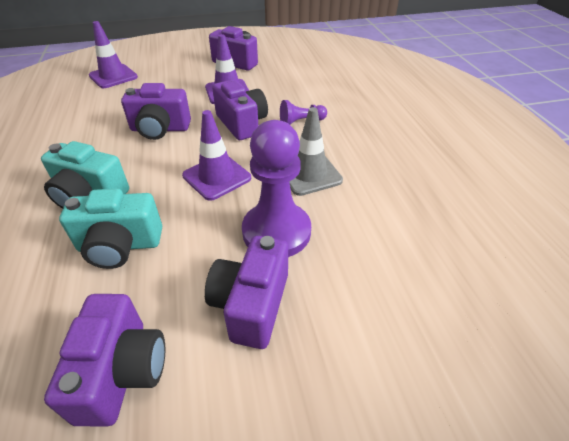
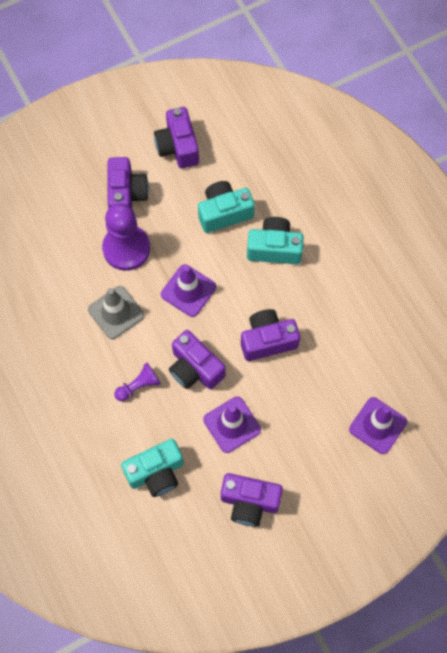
camera: 165 degrees right, 25 degrees up
none -> turquoise camera [121,439,184,497]

